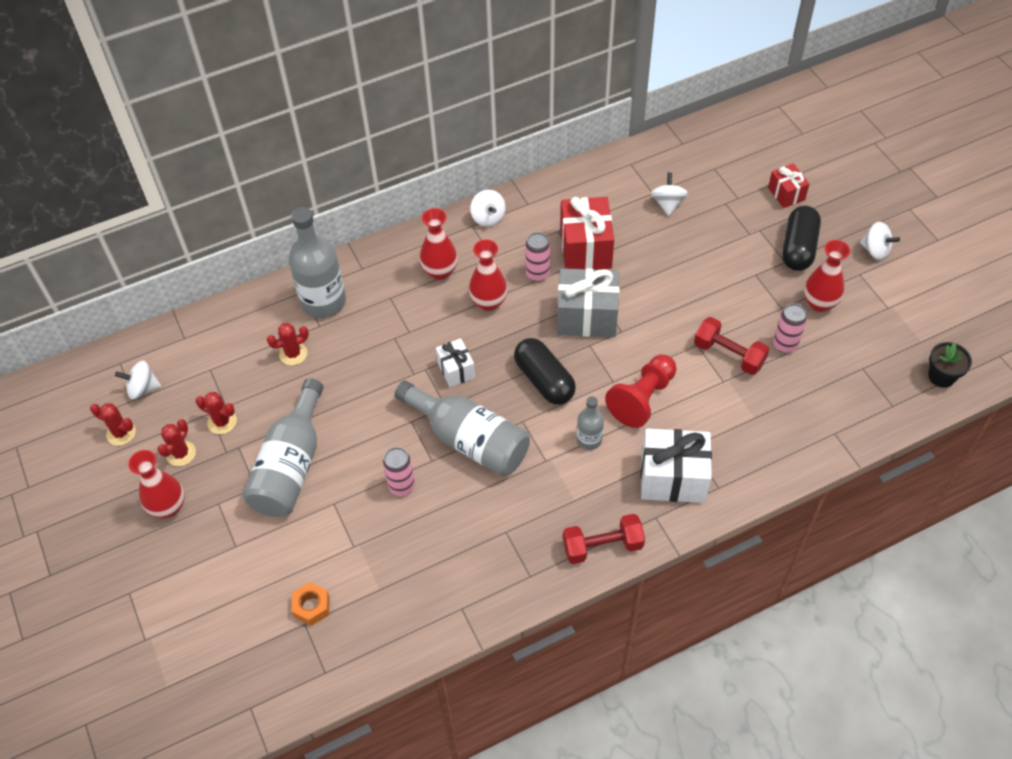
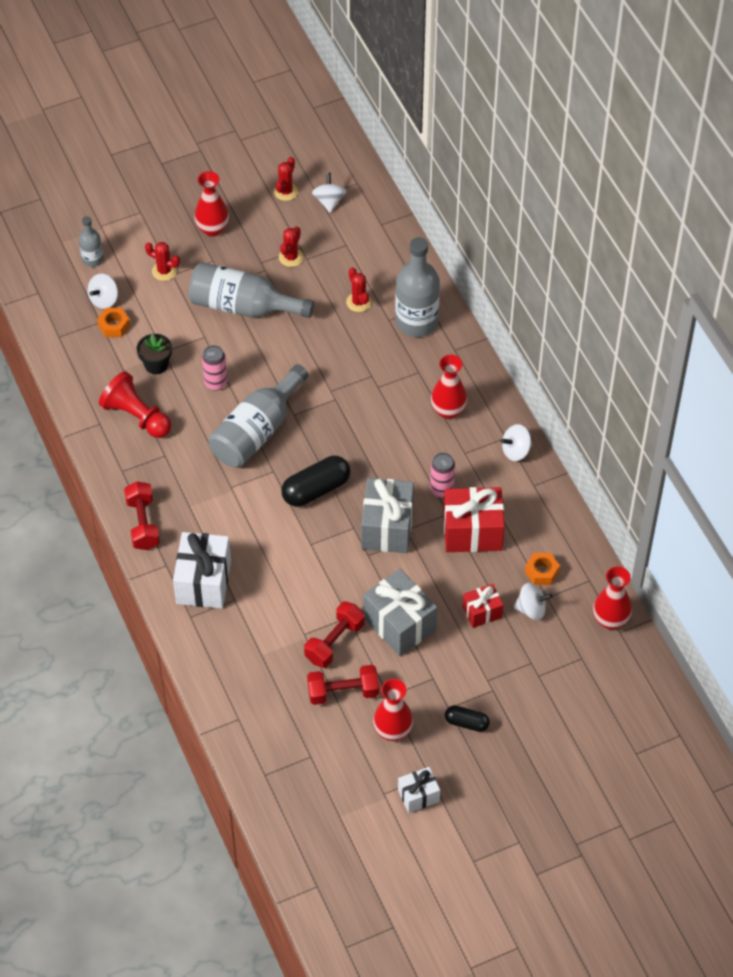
camera: 90 degrees right, 0 degrees up
red cactus [157,419,196,466] -> red cactus moved to [145,242,180,281]
white gift [436,338,475,387] -> white gift moved to [398,767,440,813]
red vase [469,239,507,311] -> red vase moved to [593,566,632,630]
grey bottle [577,396,604,450] -> grey bottle moved to [79,216,103,267]
red pawn [605,355,676,428] -> red pawn moved to [99,371,171,438]
red gift [768,163,809,208] -> red gift moved to [462,584,503,628]
pink can [773,304,807,353] -> red dumbbell [307,665,379,705]
black capsule [782,206,821,271] -> black capsule [445,705,490,732], size x0.57
white spinning top [860,222,900,260] -> white spinning top moved to [88,274,118,309]
black flower pot [928,342,972,388] -> black flower pot moved to [137,334,172,374]
none -> grey gift [363,569,437,656]
none -> orange nut [525,553,560,585]

